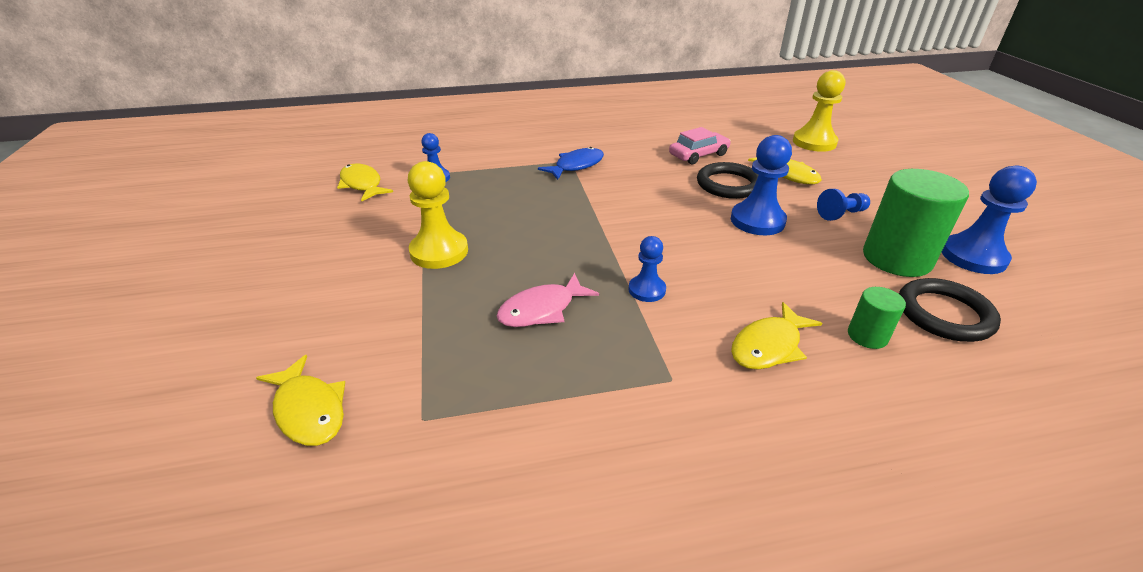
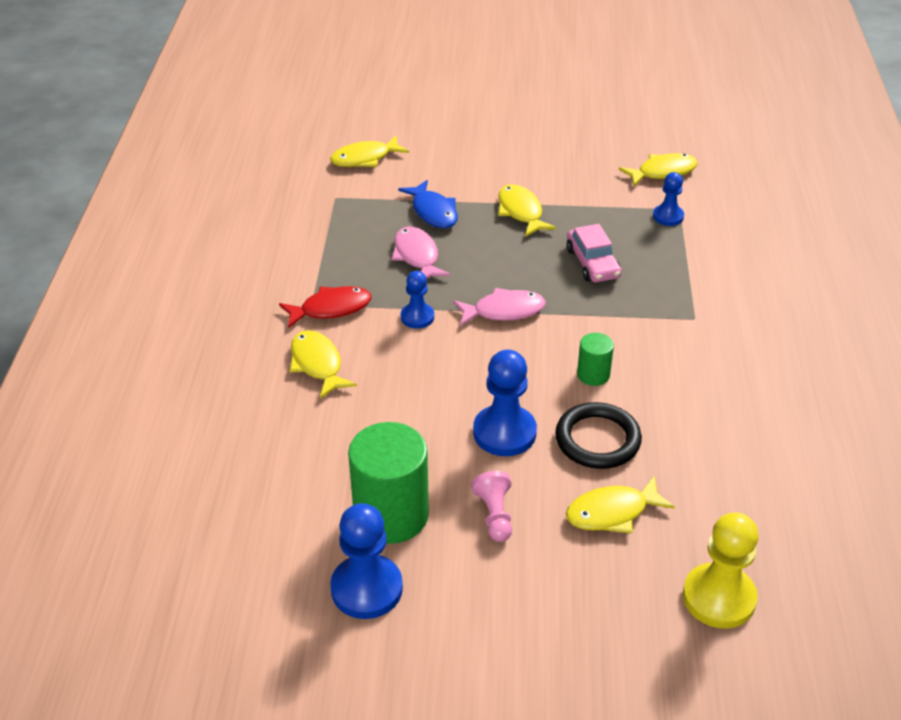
camera: 105 degrees right, 5 degrees up
yellow pawn [408,161,468,269] -> yellow fish [498,184,557,237]
blue fish [538,147,604,180] -> blue fish moved to [398,180,458,228]
pink car [669,127,731,164] -> pink car moved to [567,224,622,282]
blue pawn [817,189,870,221] -> pink pawn [471,471,512,542]
green cylinder [848,287,906,349] -> green cylinder moved to [577,333,614,386]
black ring [899,278,1001,342] -> none
none -> red fish [279,286,371,328]
none -> pink fish [453,288,546,326]

